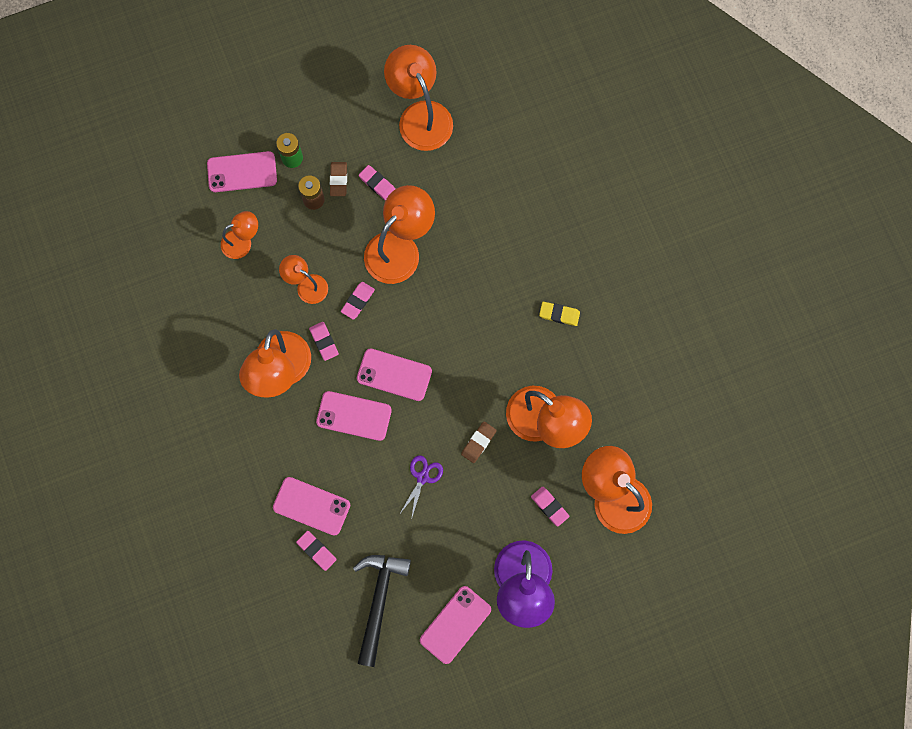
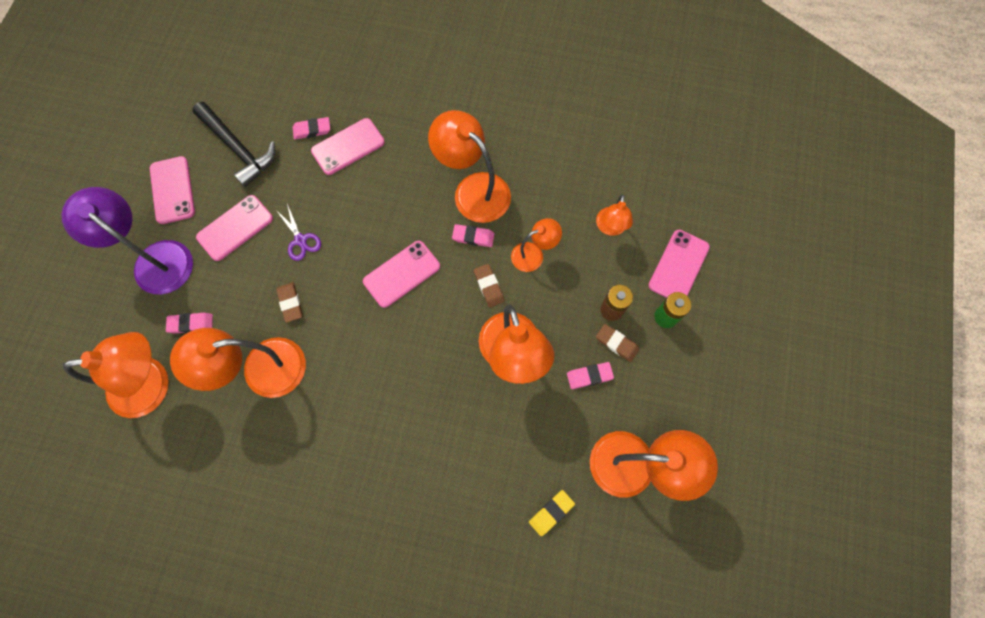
camera: 125 degrees right, 5 degrees down
pink phone [316,391,392,441] -> pink phone moved to [196,195,273,261]
pink eraser [341,282,375,320] -> brown eraser [474,264,504,308]
yellow eraser [539,302,580,326] -> yellow eraser moved to [529,490,575,536]

